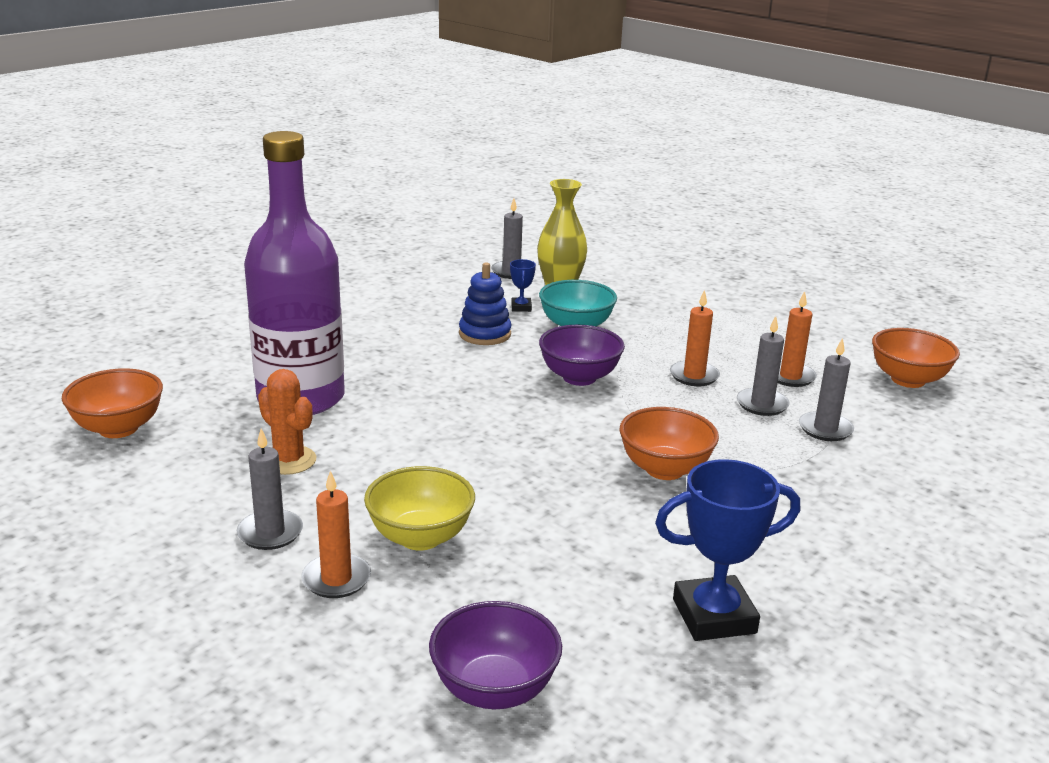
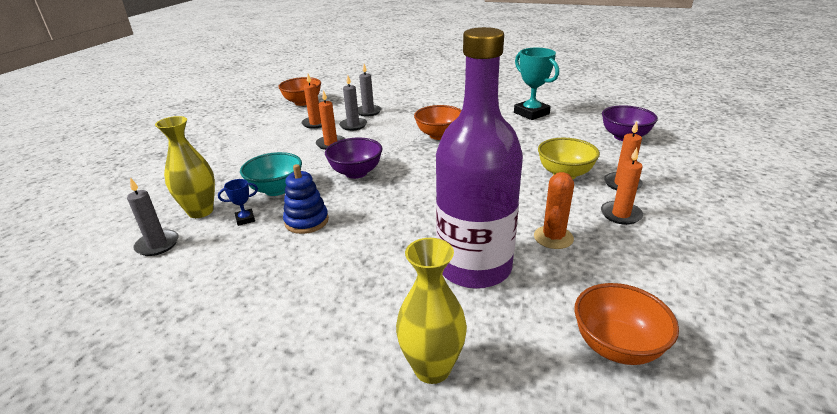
camera: 110 degrees left, 5 degrees up
grey candle [237,429,303,550] -> orange candle [601,148,643,225]
blue trophy [655,459,800,641] -> turquoise trophy [514,48,559,120]
none -> yellow vase [396,238,467,384]

